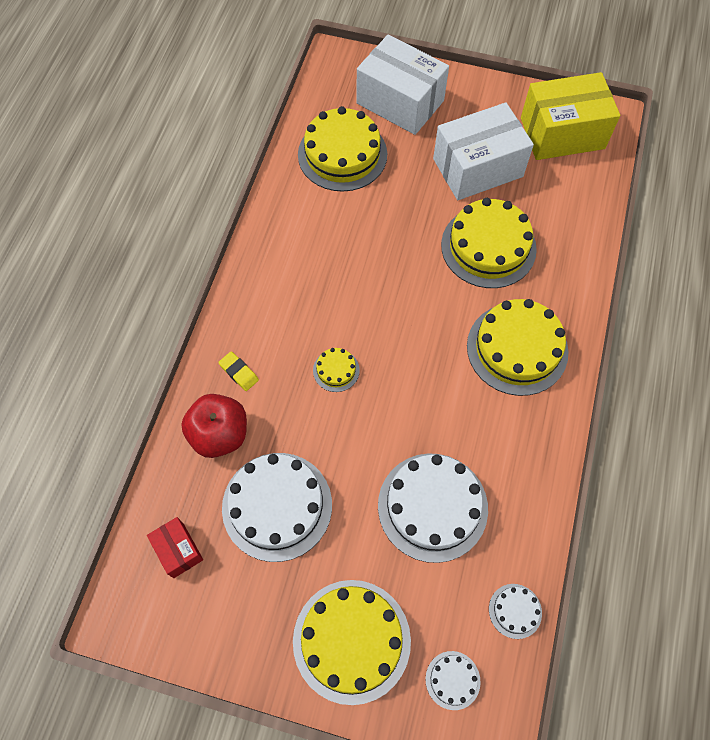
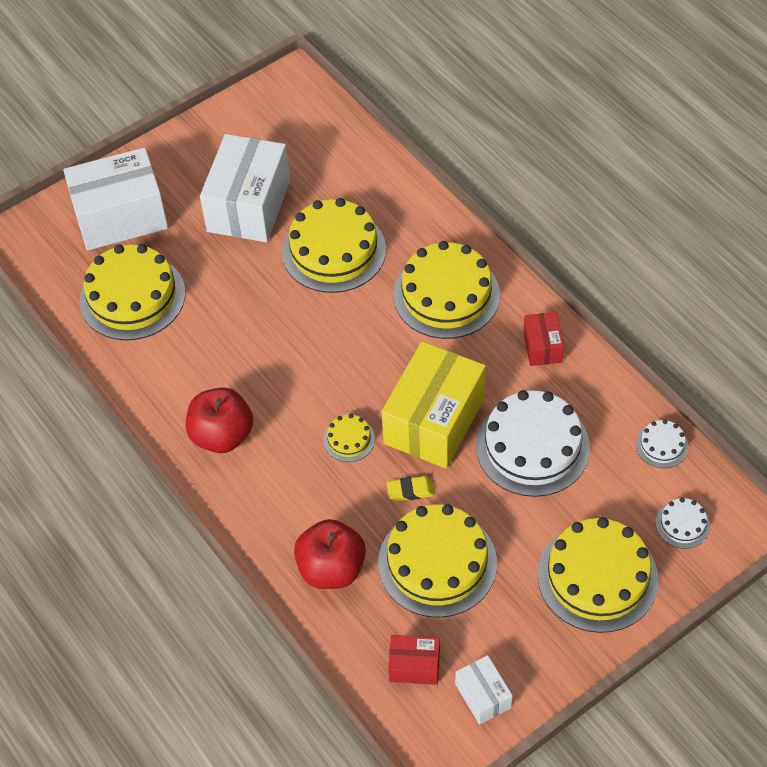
camera: 50 degrees left, 10 degrees down
yellow eraser [218,352,259,391] -> yellow eraser moved to [386,476,435,501]
white cake [222,453,332,562] -> yellow cake [378,504,497,618]
yellow box [521,72,620,160] -> yellow box moved to [382,341,486,469]
none -> red apple [186,388,253,453]
none -> white box [455,655,513,725]
none -> red box [523,312,564,366]

